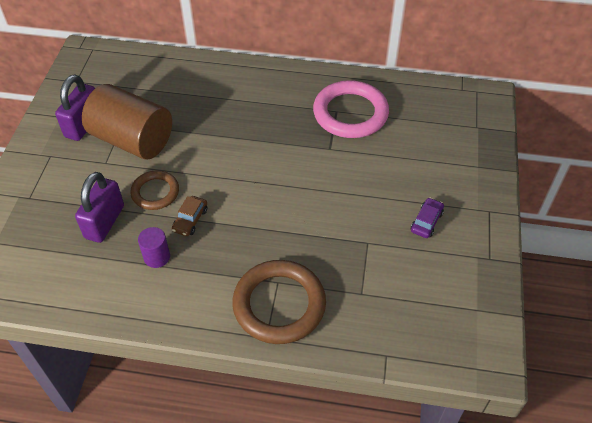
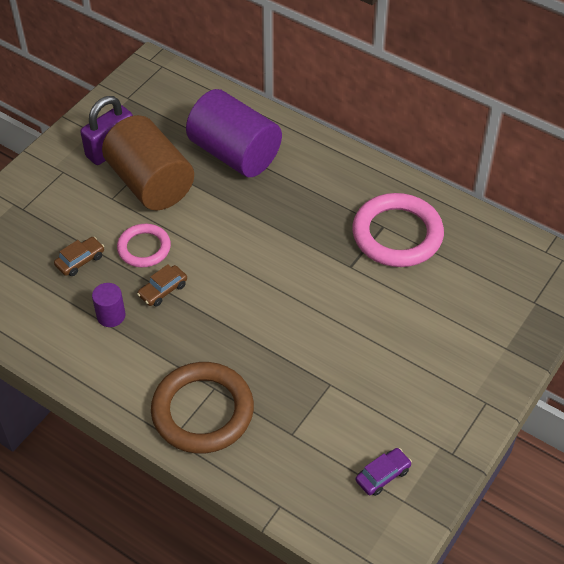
camera: 25 degrees right, 0 degrees up
purple padlock [75,172,124,243] -> brown car [54,237,104,276]
brown ring [130,170,179,210] -> pink ring [117,224,171,267]
purple car [411,198,444,238] -> purple car moved to [356,448,412,496]
none -> purple cylinder [186,89,282,177]

